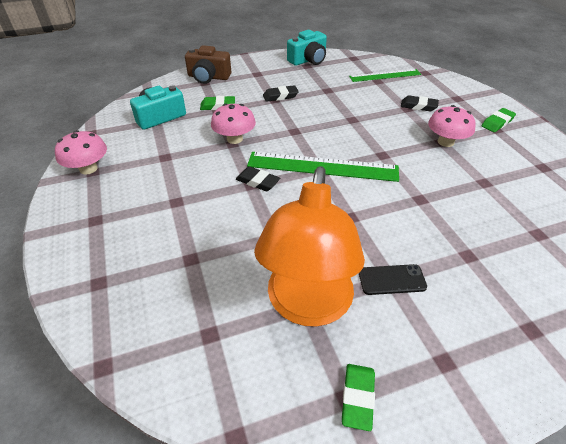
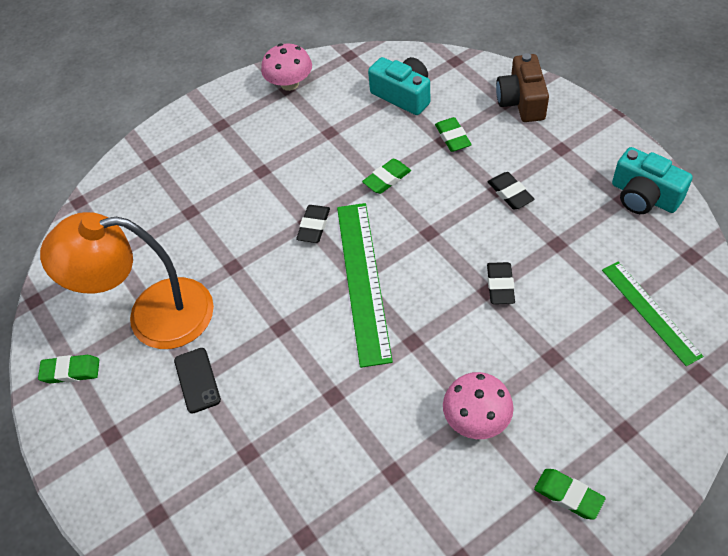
camera: 80 degrees right, 10 degrees up
pink mushroom [211,104,256,144] -> green eraser [362,159,411,194]
black eraser [401,95,439,111] -> black eraser moved to [487,262,515,304]

